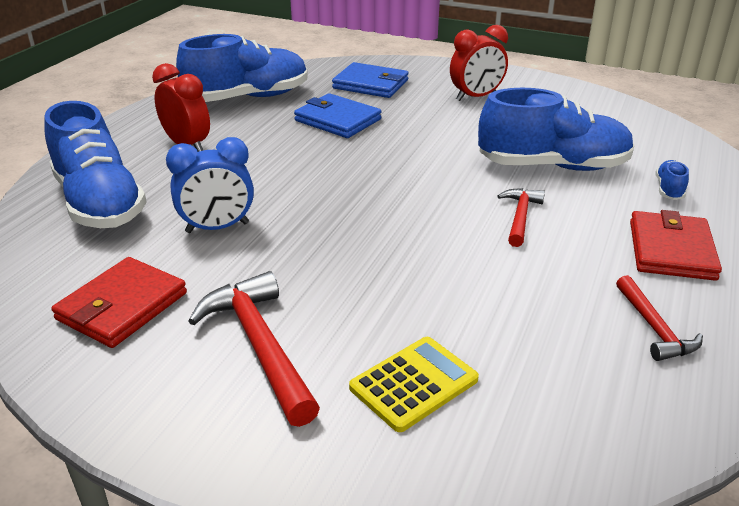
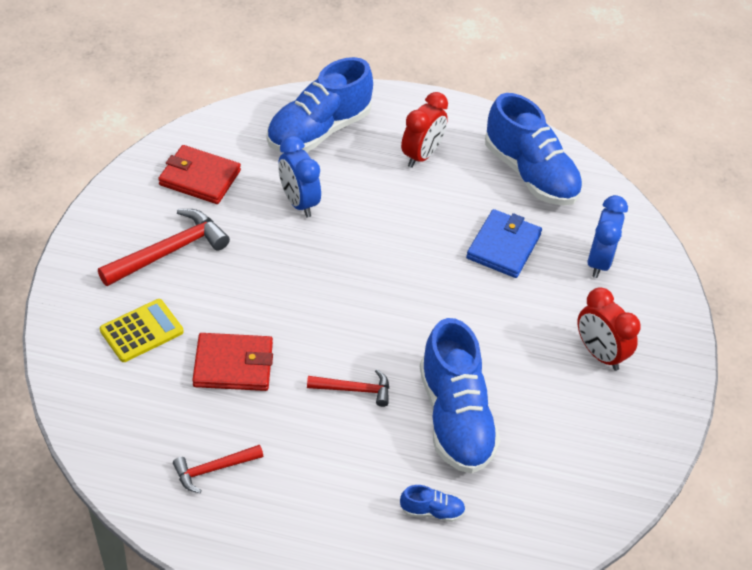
camera: 75 degrees right, 15 degrees up
blue wallet [332,62,409,98] -> blue clock [587,195,628,278]
yellow calculator [349,337,479,432] -> yellow calculator turned 75 degrees counterclockwise [100,299,184,362]
red wallet [630,210,722,281] -> red wallet moved to [192,333,273,391]

